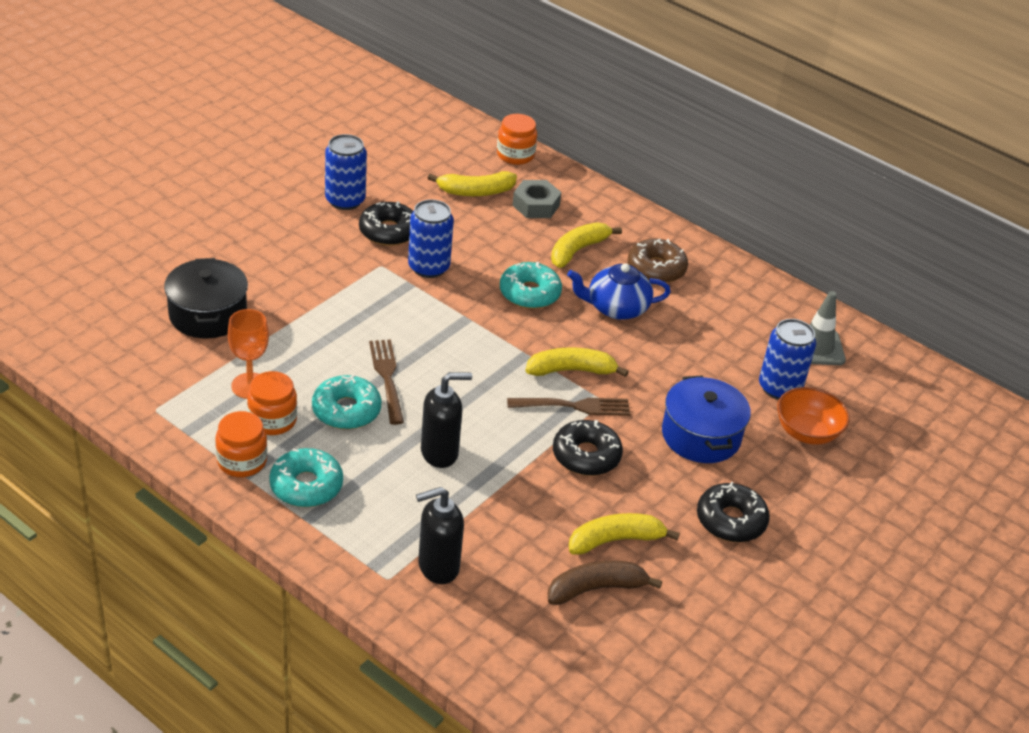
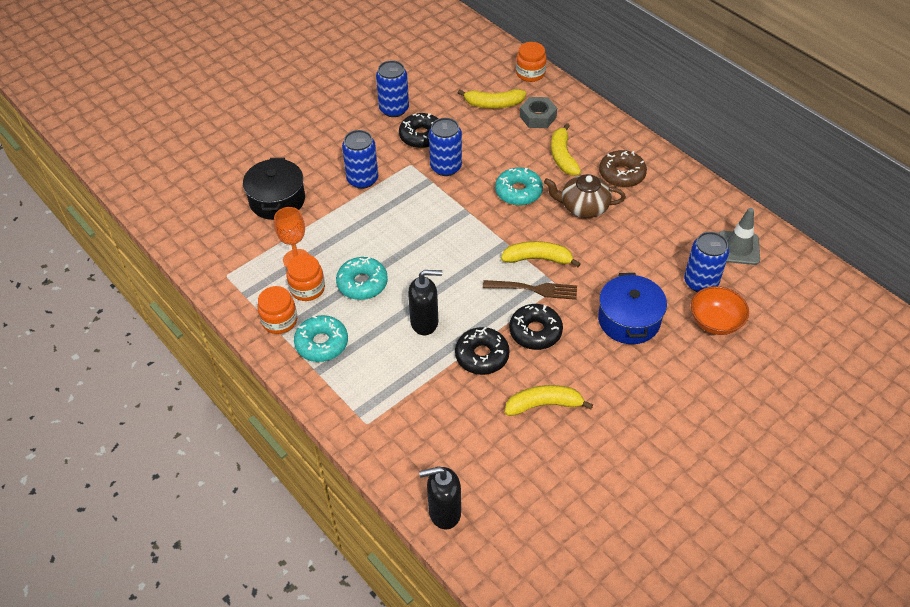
camera: 15 degrees right, 10 degrees up
brown fork [369,340,404,425] -> none
black soap dispenser [416,487,464,584] -> black soap dispenser moved to [419,466,461,529]
brown banana [548,561,662,605] -> none
yellow banana [551,222,622,268] -> yellow banana turned 60 degrees counterclockwise [551,123,581,176]
blue teapot [567,263,671,320] -> brown teapot [544,174,626,218]
black donut [697,482,770,542] -> black donut moved to [455,327,510,375]
none -> blue can [342,130,378,189]

